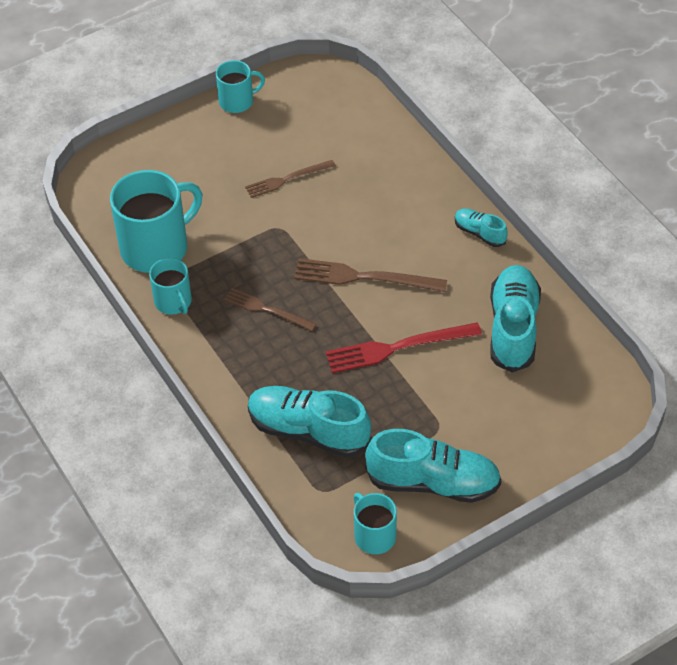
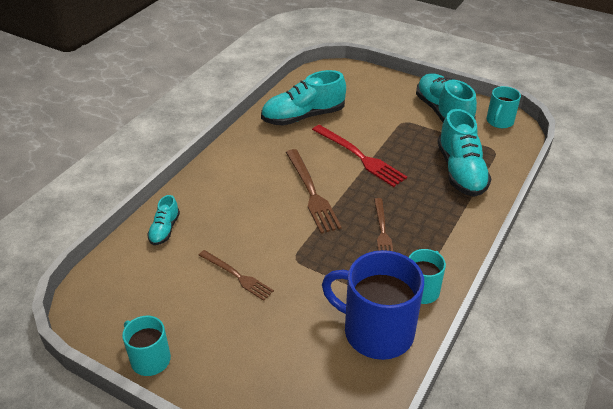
camera: 120 degrees left, 10 degrees down
turquoise mug [110,170,202,273] -> blue mug [322,250,424,360]
turquoise shoe [455,208,508,247] -> turquoise shoe moved to [147,195,180,245]

